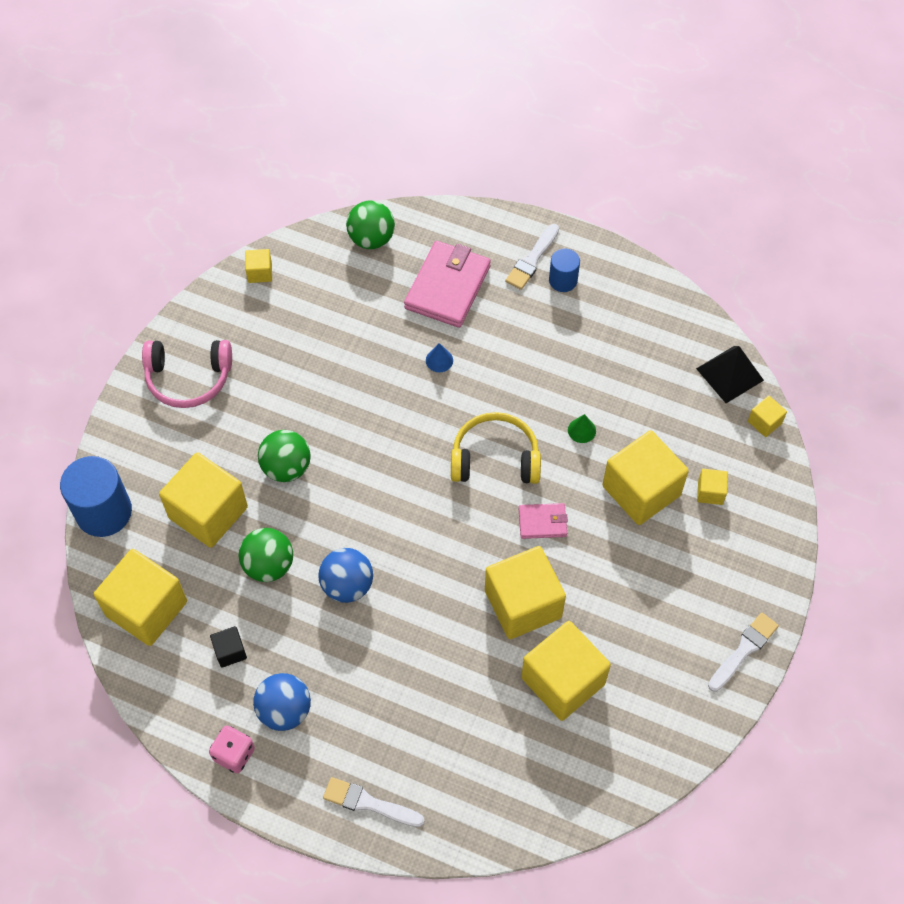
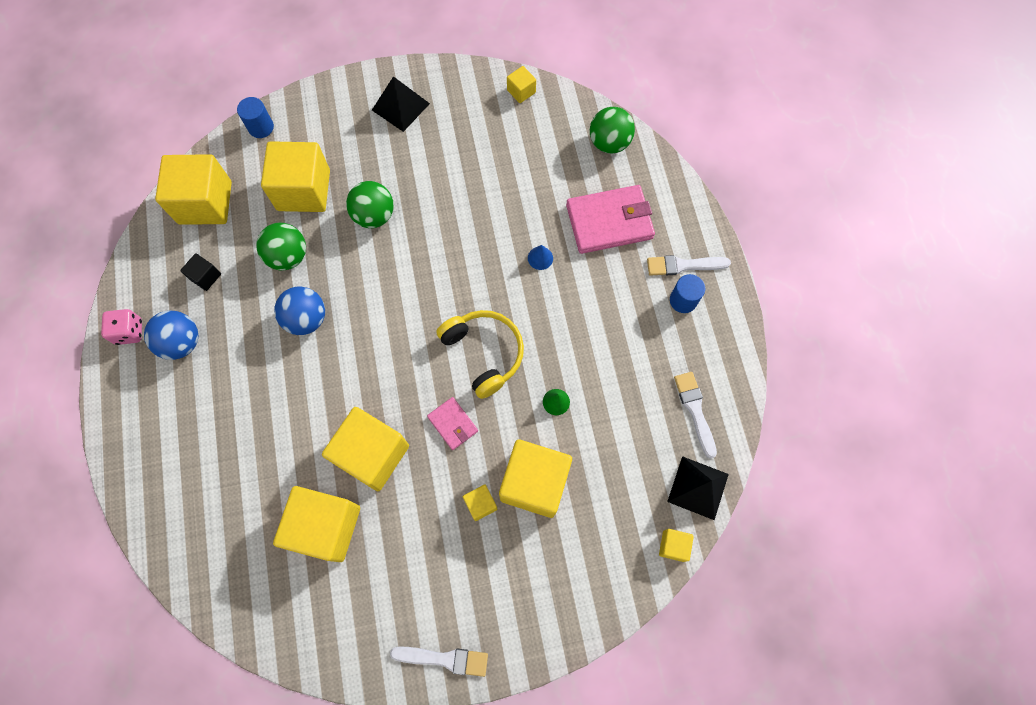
camera: 55 degrees right, 10 degrees up
blue cylinder [60,456,132,537] -> blue cylinder [237,97,274,138], size x0.55
pink headphones [142,340,232,408] -> black pyramid [372,76,430,132]
white brush [323,777,425,827] -> white brush moved to [674,372,717,459]
yellow cube [697,469,728,505] -> yellow cube moved to [463,485,497,521]

